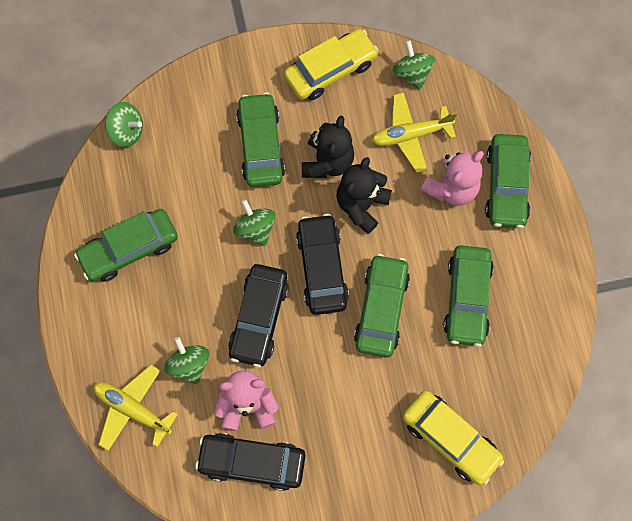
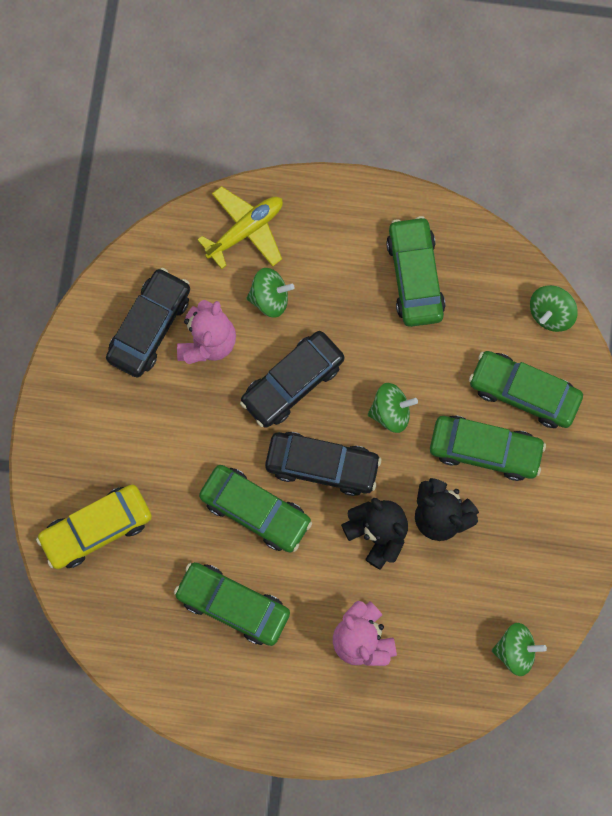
camera: 110 degrees right, 5 degrees up
black car [228,264,289,368] -> black car turned 75 degrees counterclockwise [240,331,344,428]
yellow car [284,29,379,100] -> none
yellow plane [372,92,457,173] -> none
green car [485,134,531,228] -> green car moved to [469,351,583,428]

